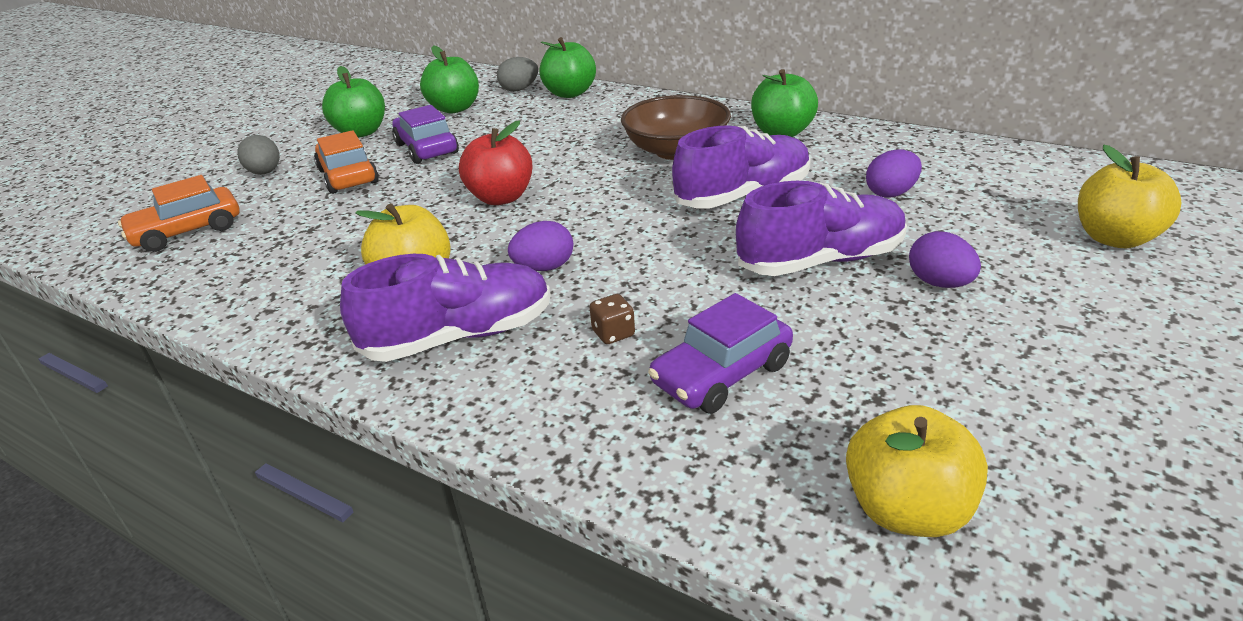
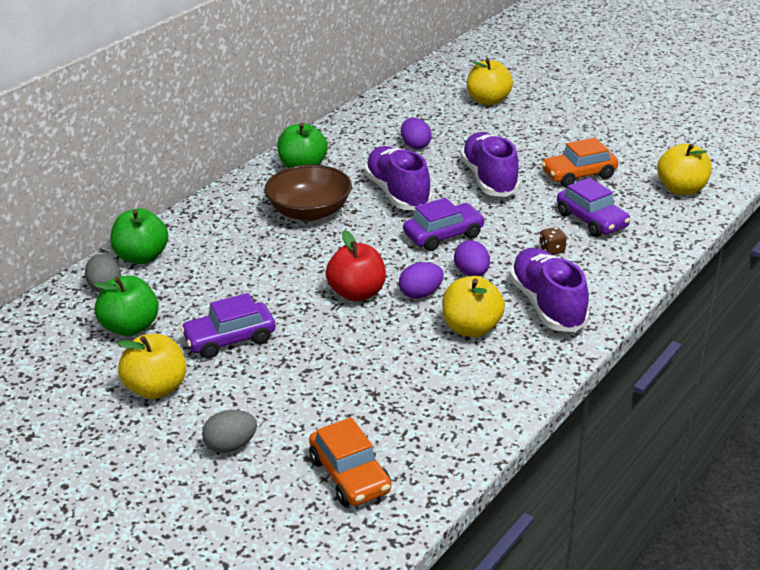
camera: 85 degrees left, 0 degrees up
orange car [314,130,379,194] -> orange car moved to [541,137,618,187]
green apple [322,66,385,138] -> yellow apple [117,334,186,399]
purple egg [909,231,981,288] -> purple egg moved to [399,262,444,299]
none -> purple car [403,198,485,251]

